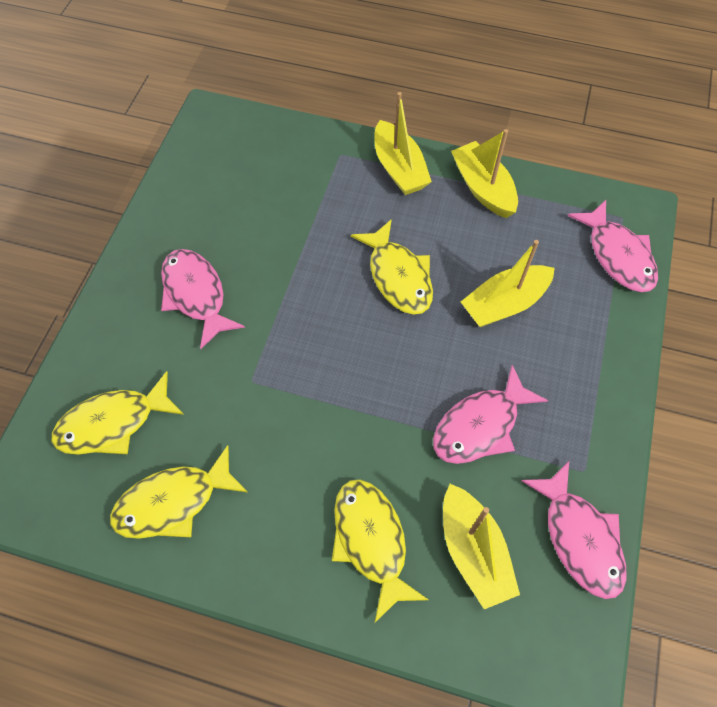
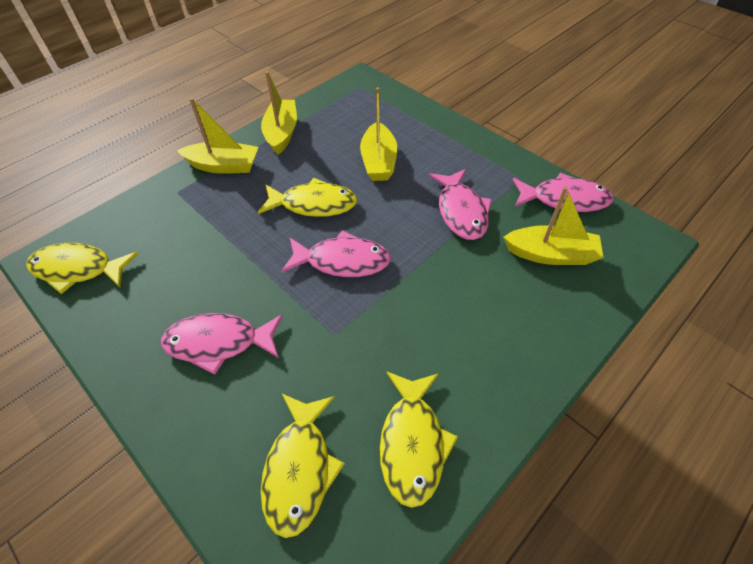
camera: 60 degrees left, 10 degrees down
yellow fish [332,479,429,622] -> yellow fish moved to [26,243,139,294]
yellow boat [451,129,518,218] -> yellow boat turned 90 degrees clockwise [261,71,297,155]
pink fish [567,200,658,292] -> pink fish moved to [281,230,391,277]

